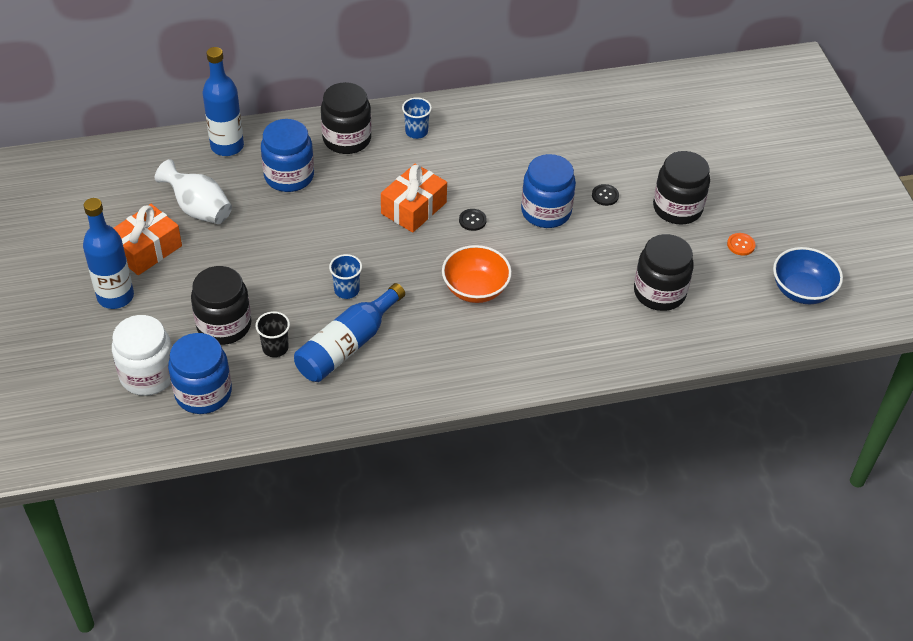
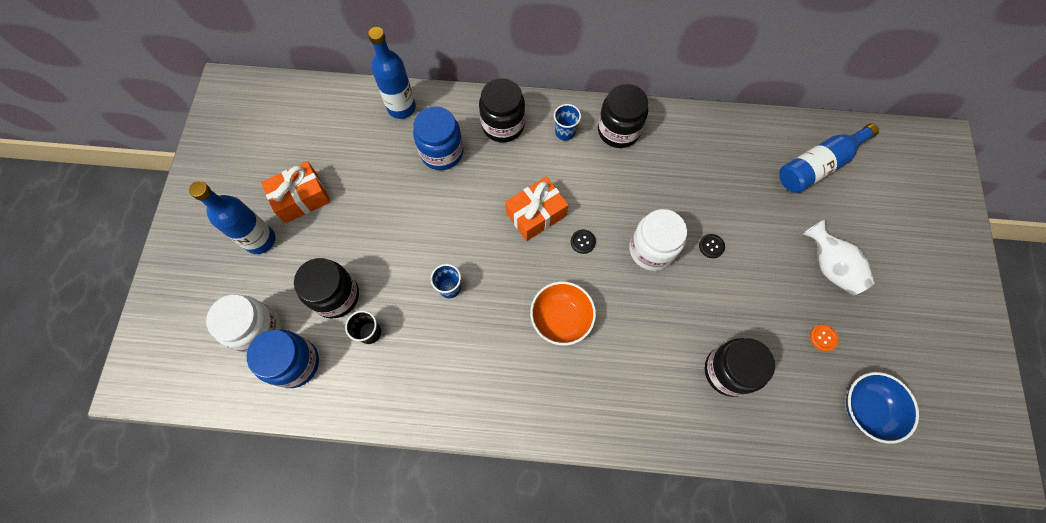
camera: 20 degrees right, 20 degrees up
white vase [155,159,232,224] -> white vase moved to [802,219,875,295]
blue bottle [294,283,405,382] -> blue bottle moved to [779,123,879,193]
blue jar [521,154,576,228] -> white jar [629,209,687,271]
black jar [653,151,710,224] -> black jar moved to [598,84,648,148]

